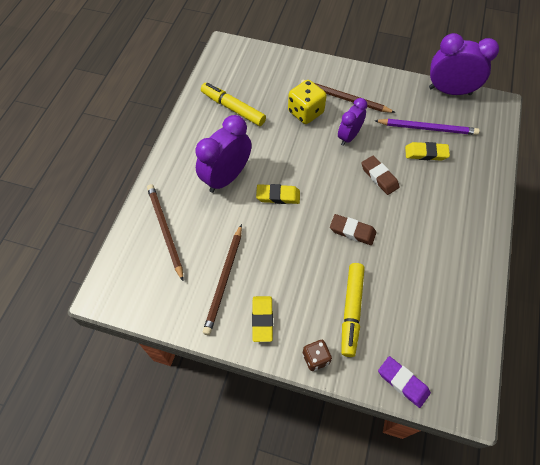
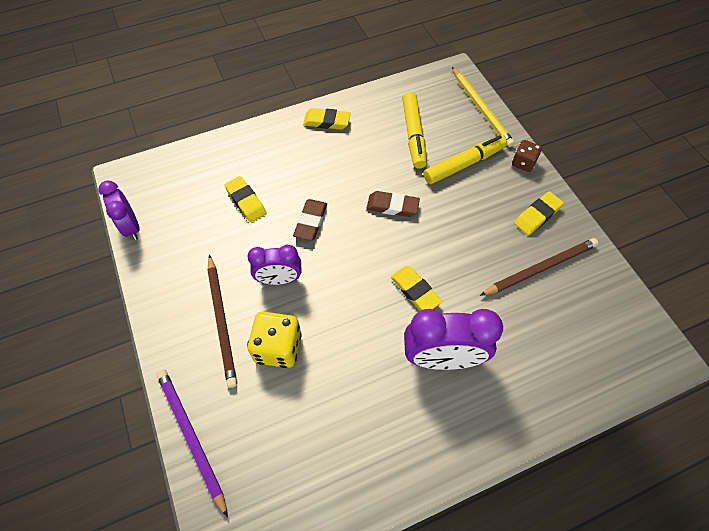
camera: 130 degrees left, 0 degrees up
brown pencil [147,184,183,281] -> none
yellow marker [201,83,266,126] -> yellow marker moved to [402,92,427,169]
brown eraser [330,214,376,245] -> brown eraser turned 60 degrees counterclockwise [366,191,420,217]
purple pencil [375,119,479,135] -> purple pencil moved to [156,369,228,518]
purple eraser [378,356,431,408] -> yellow pencil [452,67,515,147]
purple clock [429,33,499,95] -> purple clock [98,180,140,240], size x0.63
none -> yellow eraser [303,108,351,130]

